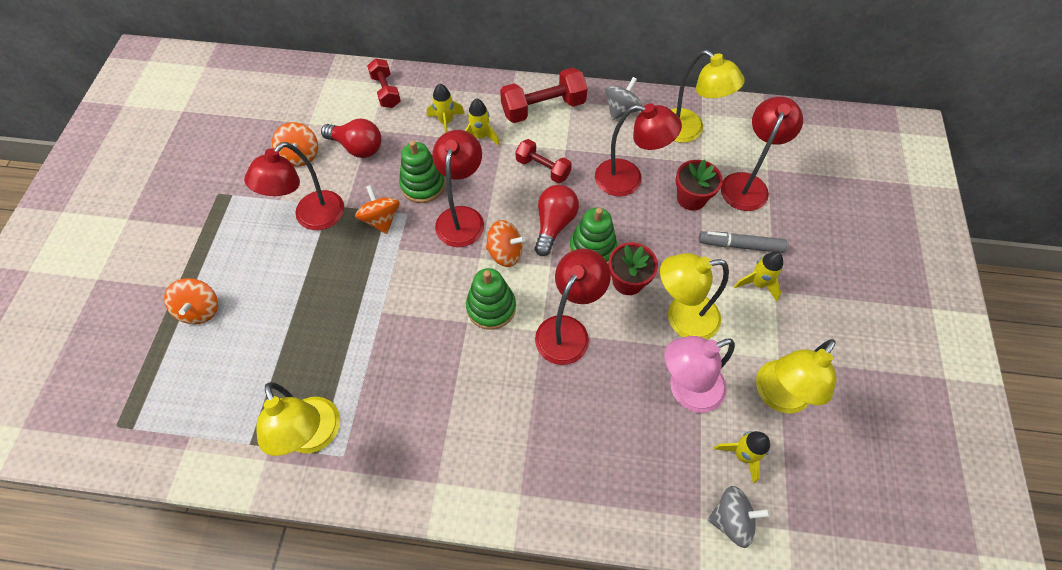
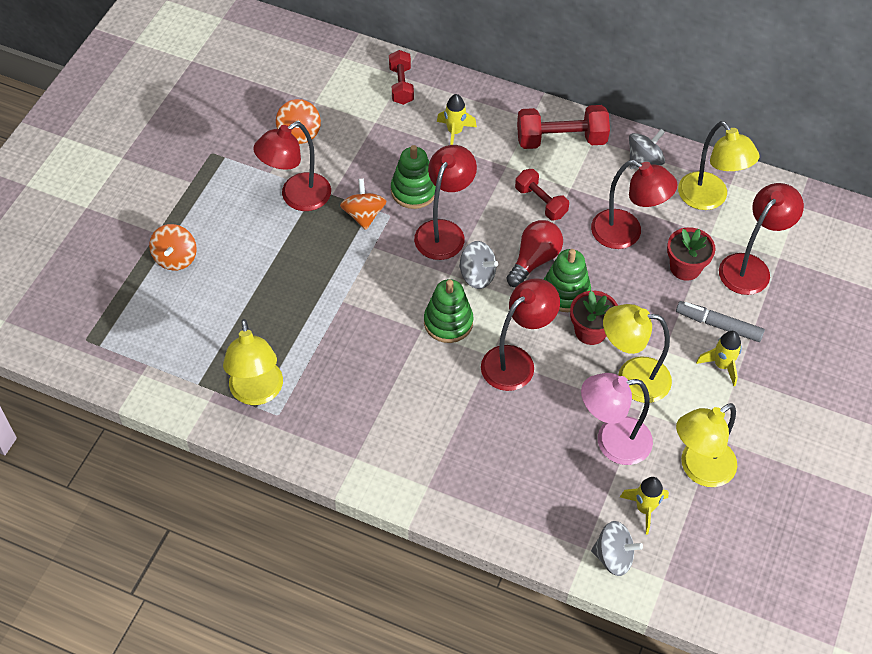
camera: 15 degrees right, 5 degrees down
red light bulb [321,119,381,158] -> none
yellow rocket [465,98,500,146] -> none
orange spinning top [486,220,526,267] -> grey spinning top [459,241,498,289]

